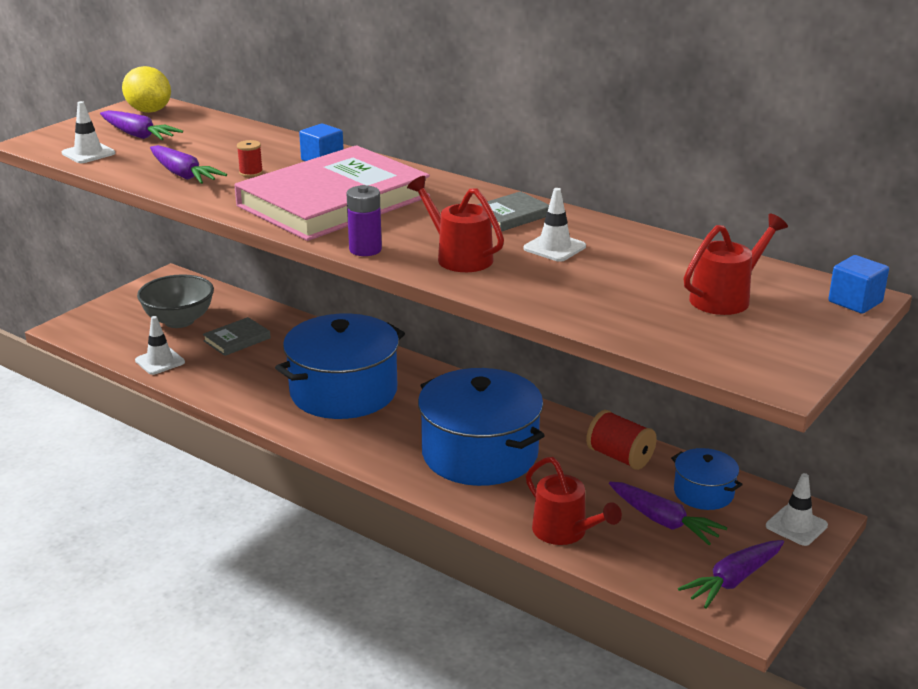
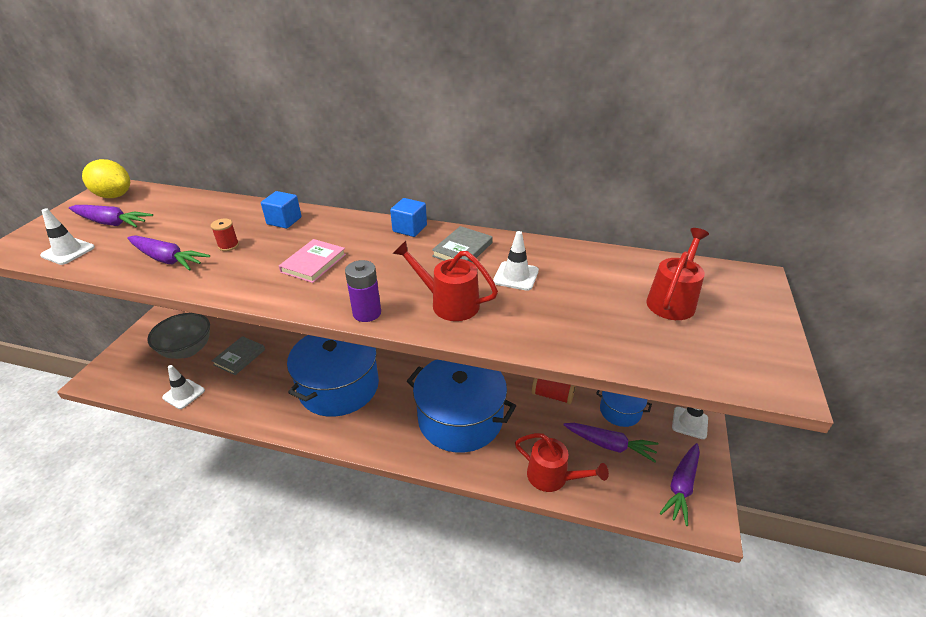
camera: 20 degrees left, 10 degrees up
pink book [234,145,430,241] -> pink book [279,239,346,283], size x0.41
blue cube [828,255,889,314] -> blue cube moved to [390,198,427,237]

